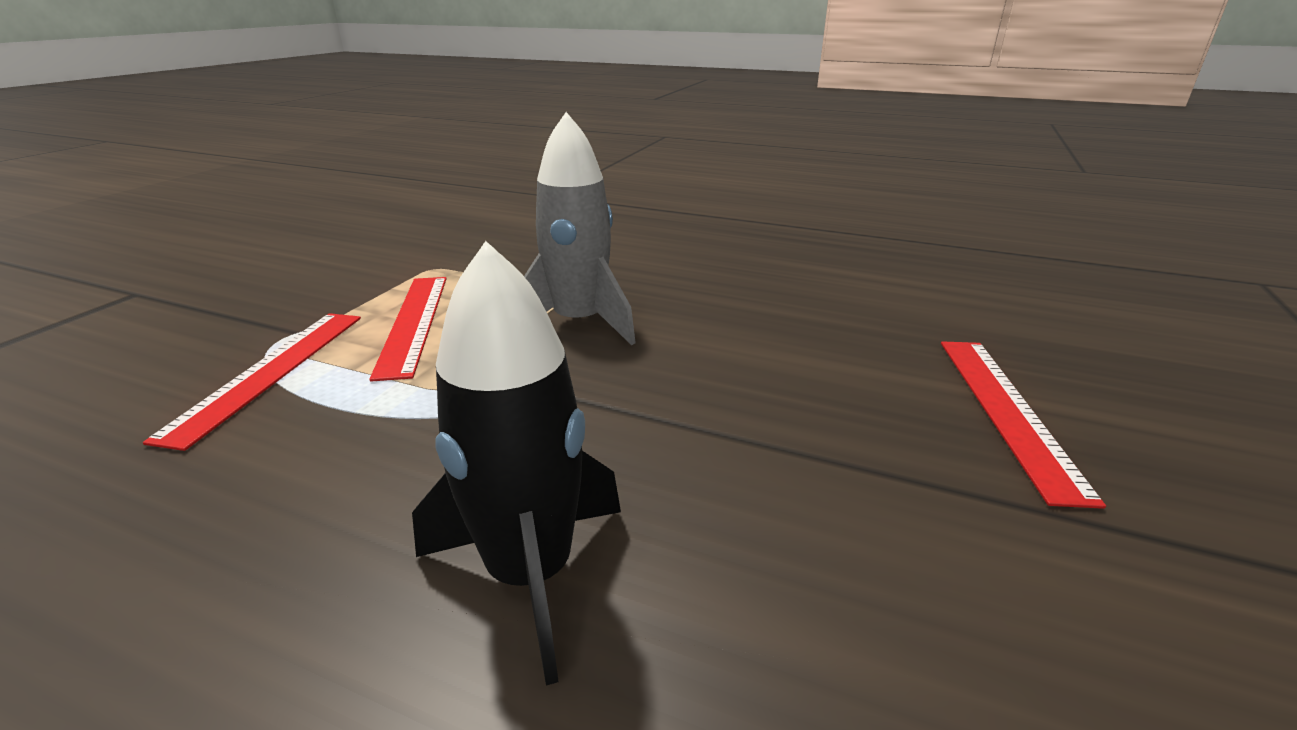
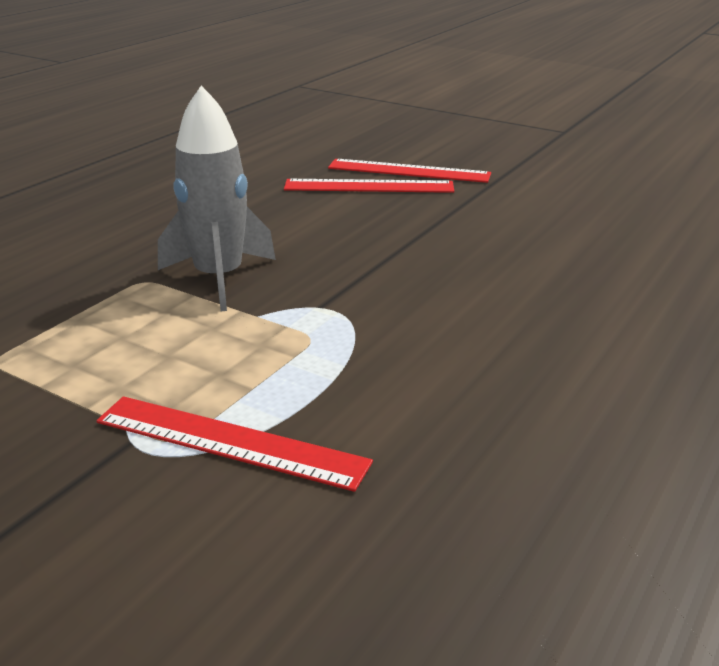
camera: 80 degrees left, 0 degrees up
red ruler [369,277,447,381] -> red ruler moved to [284,179,454,193]
black rocket [412,241,621,686] -> none

